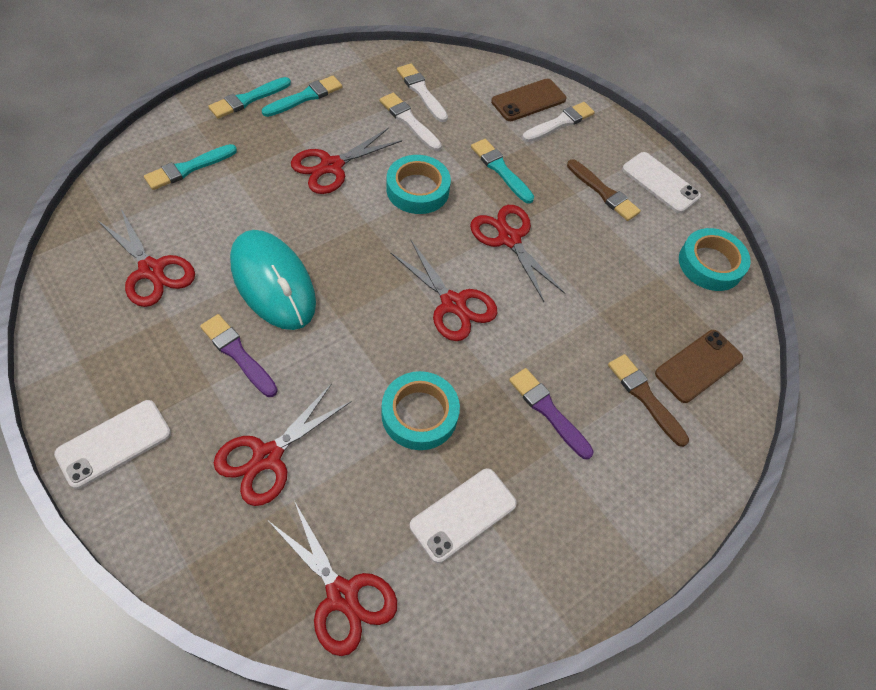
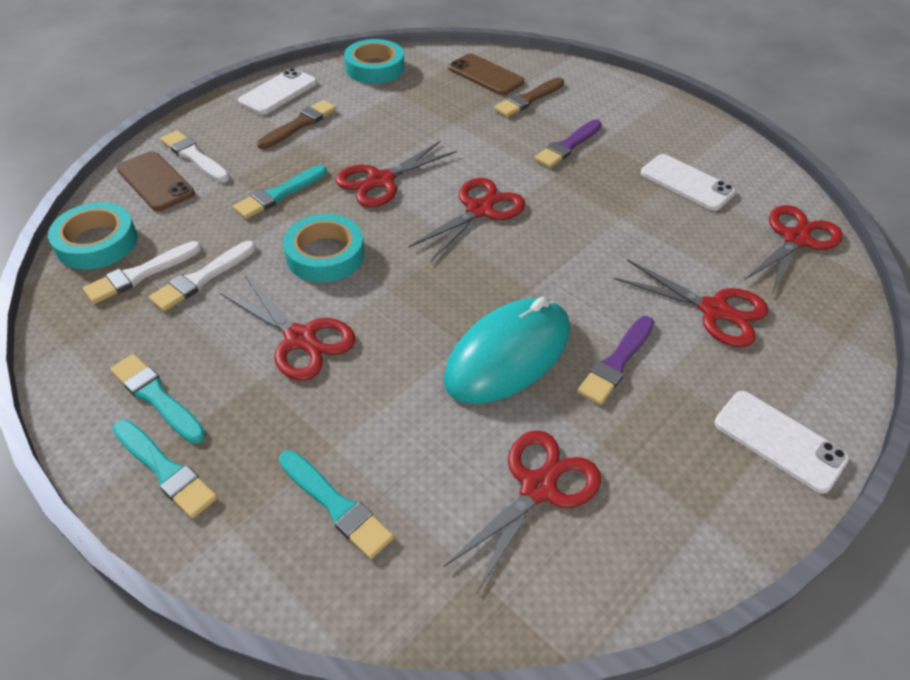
camera: 95 degrees left, 10 degrees down
turquoise tape [381,371,460,450] -> turquoise tape moved to [48,202,138,270]

